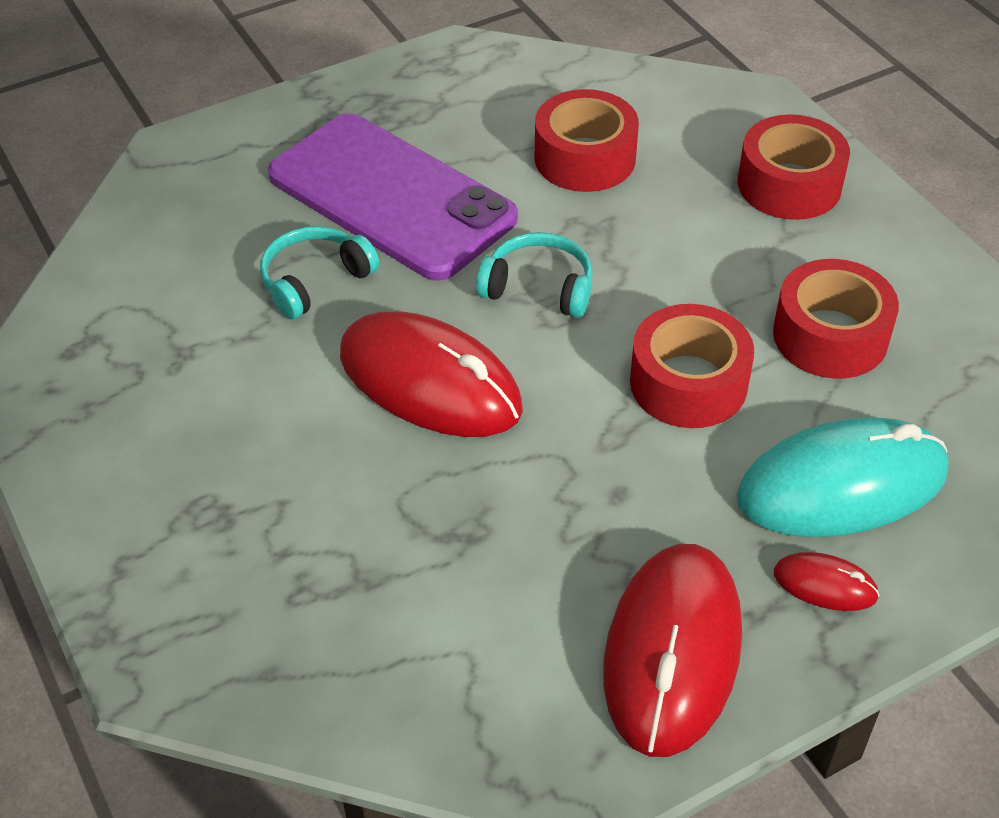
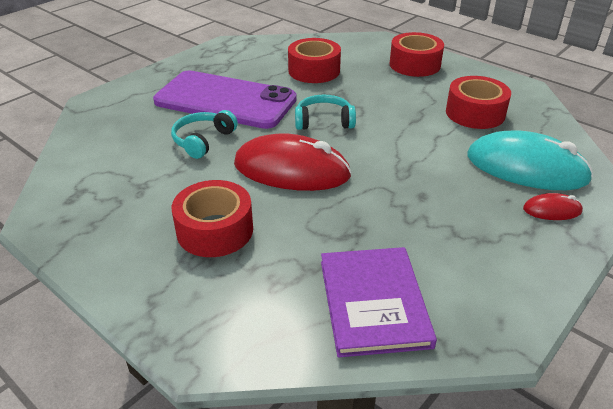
camera: 20 degrees left, 10 degrees down
red mouse [603,544,742,757] -> none
red tape [630,304,754,428] -> red tape moved to [172,180,253,257]
turquoise mouse [736,417,949,537] -> turquoise mouse turned 60 degrees clockwise [467,131,593,190]
none -> purple book [321,247,437,357]

